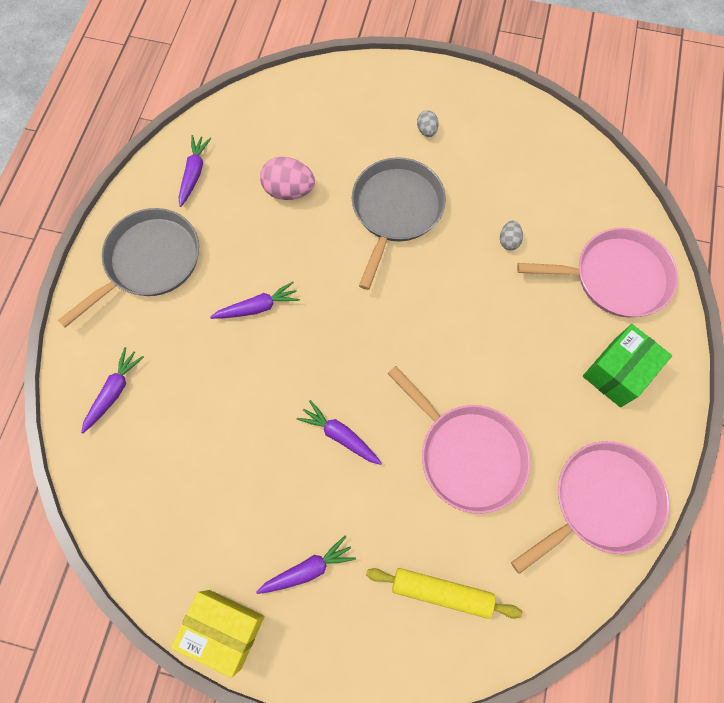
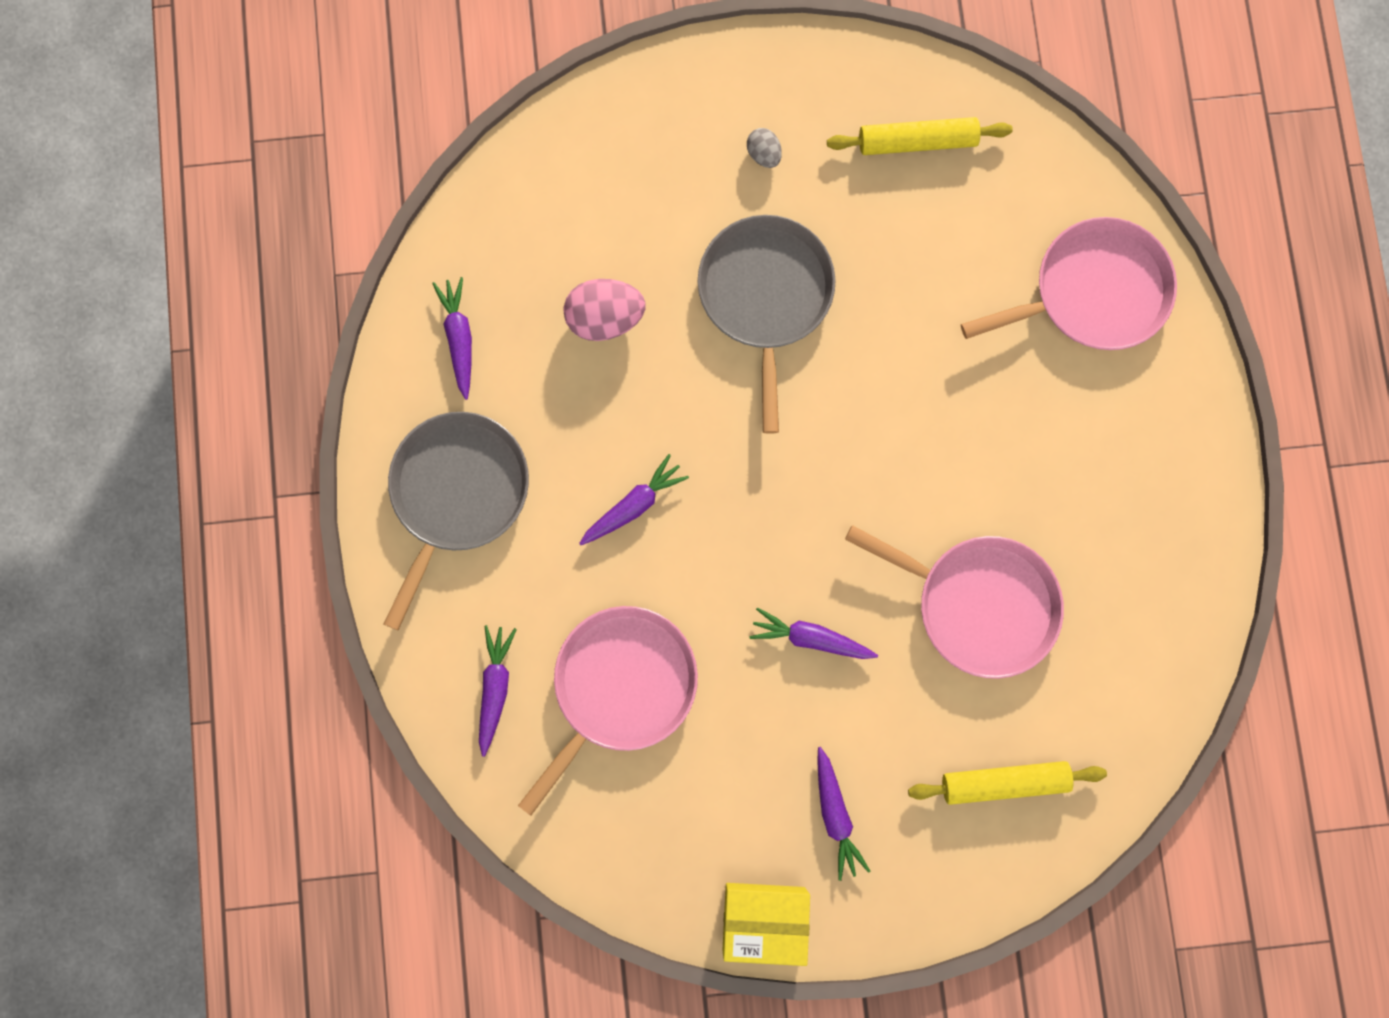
camera: 20 degrees left, 10 degrees up
purple carrot [256,536,356,594] -> purple carrot turned 120 degrees clockwise [817,747,870,881]
grey egg [500,221,523,250] -> none
pink pan [511,441,670,574] -> pink pan moved to [518,606,698,816]
green box [583,324,672,407] -> none
none -> yellow rolling pin [827,117,1013,155]

